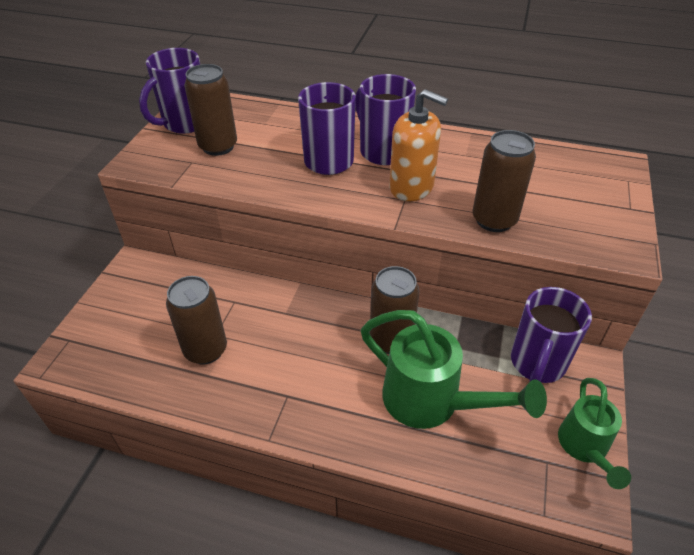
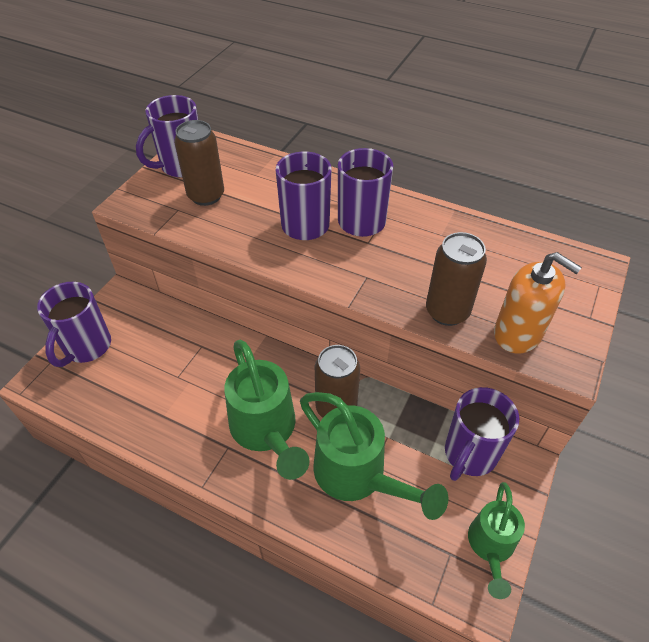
camera: 10 degrees right, 5 degrees up
brown can [166,276,227,365] -> none
orange soap dispenser [389,89,448,201] -> orange soap dispenser moved to [494,252,582,353]
none -> purple mug [37,282,111,367]
none -> green watering can [224,340,310,480]

